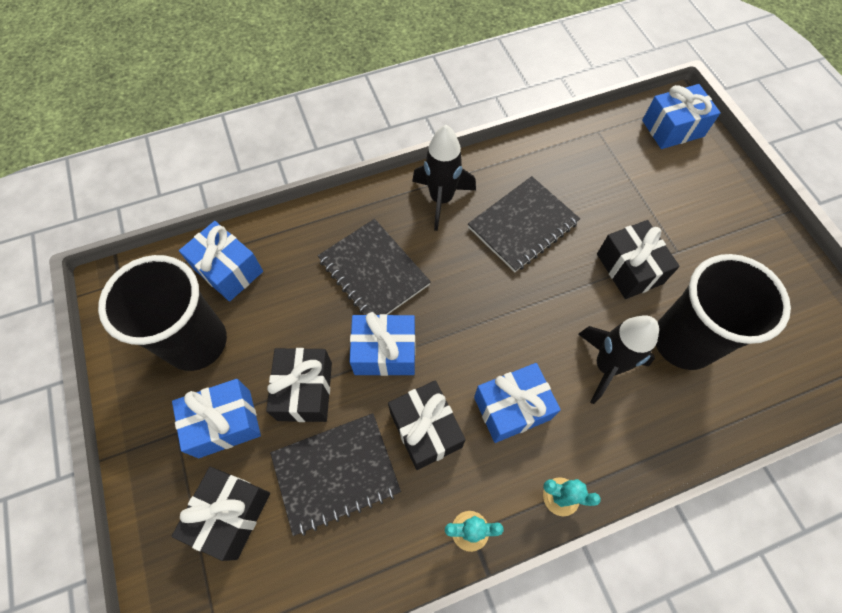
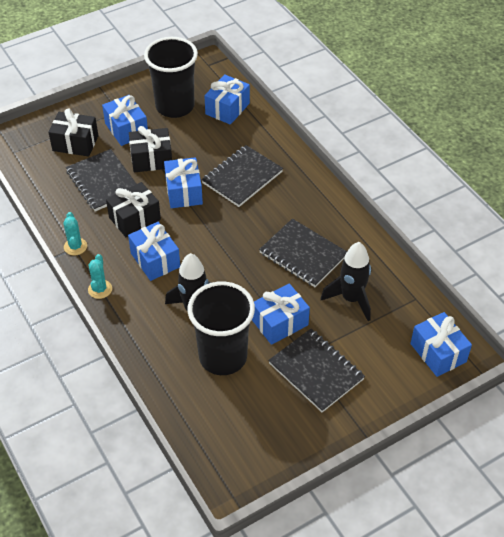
camera: 80 degrees right, 15 degrees down
black rocket [412,125,476,231] -> black rocket moved to [321,242,371,321]
black gift [597,220,680,299] -> blue gift [252,284,310,345]
none -> black notebook [268,329,365,412]

